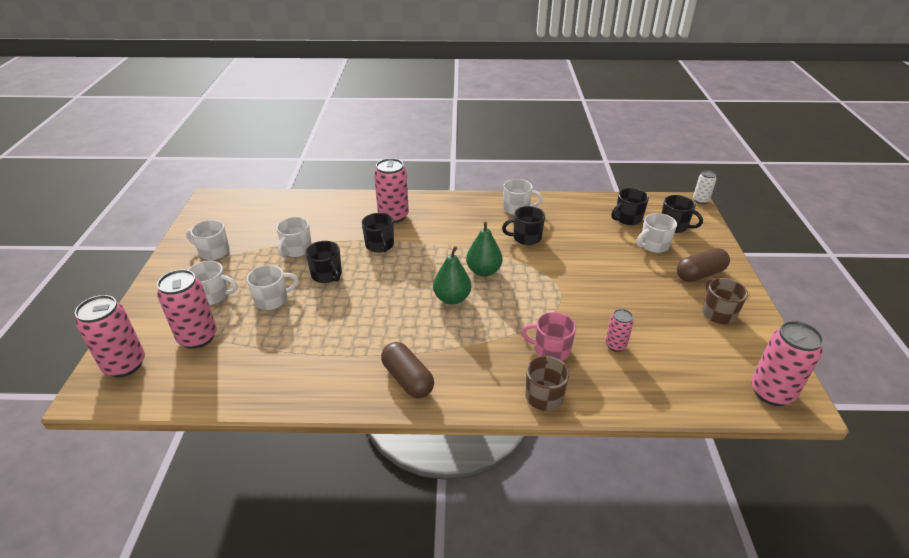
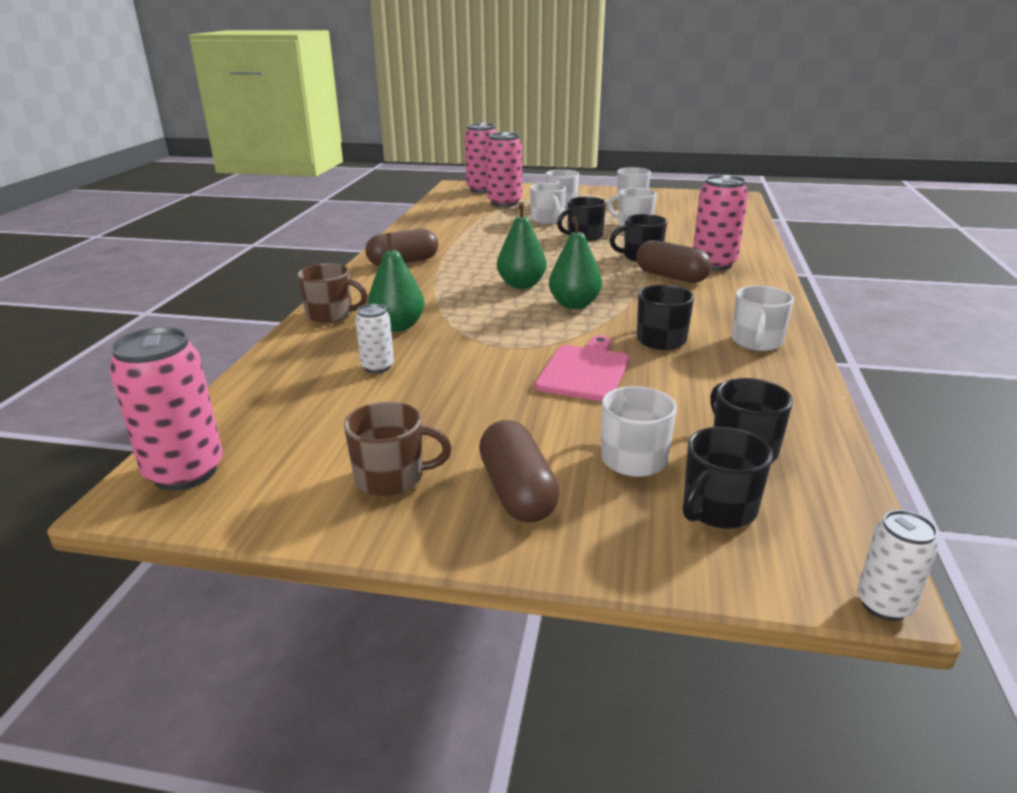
camera: 100 degrees right, 10 degrees down
pink mug [521,312,576,361] -> green pear [367,233,425,332]
pink can [605,309,634,352] -> white can [355,304,394,373]
none -> pink cutting board [535,335,629,401]
none -> brown capsule [636,240,712,283]

